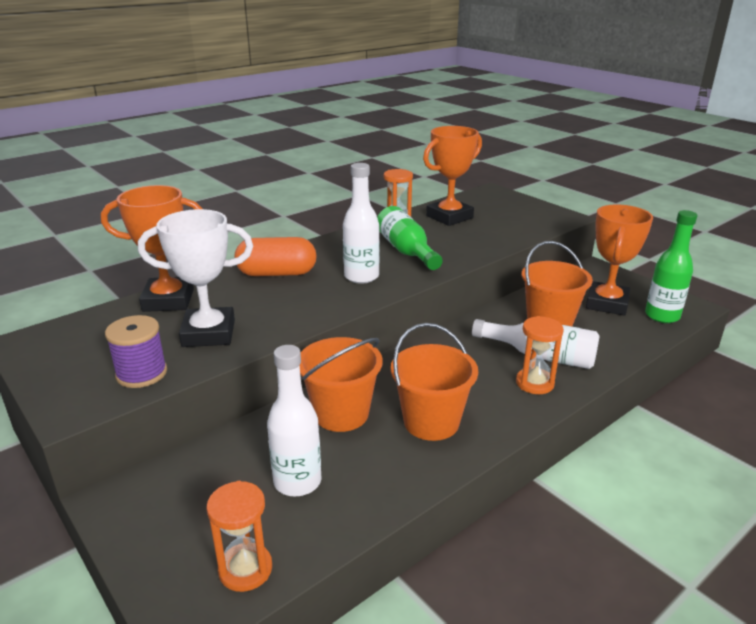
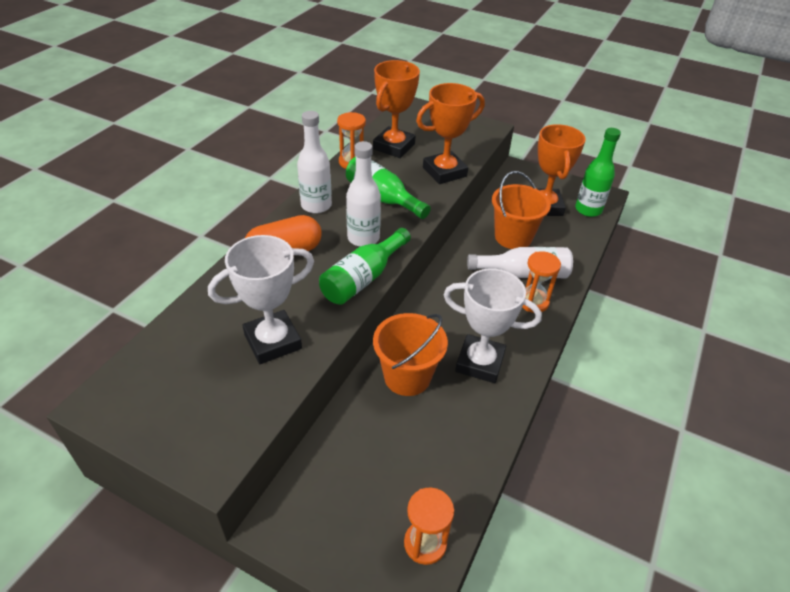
camera: 25 degrees left, 15 degrees up
orange trophy [101,185,203,312] -> orange trophy moved to [416,83,485,184]
purple spool [105,315,167,388] -> none
white bottle [267,345,322,496] -> white bottle moved to [297,111,332,214]
orange bucket [391,323,478,441] -> white trophy [444,268,542,383]
none -> green bottle [319,228,411,305]

